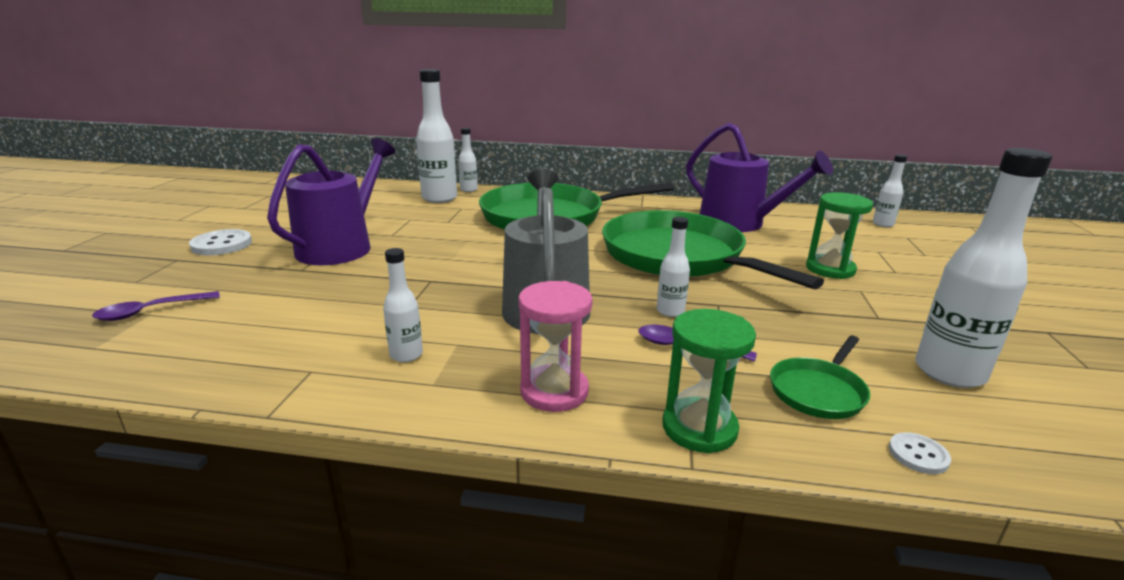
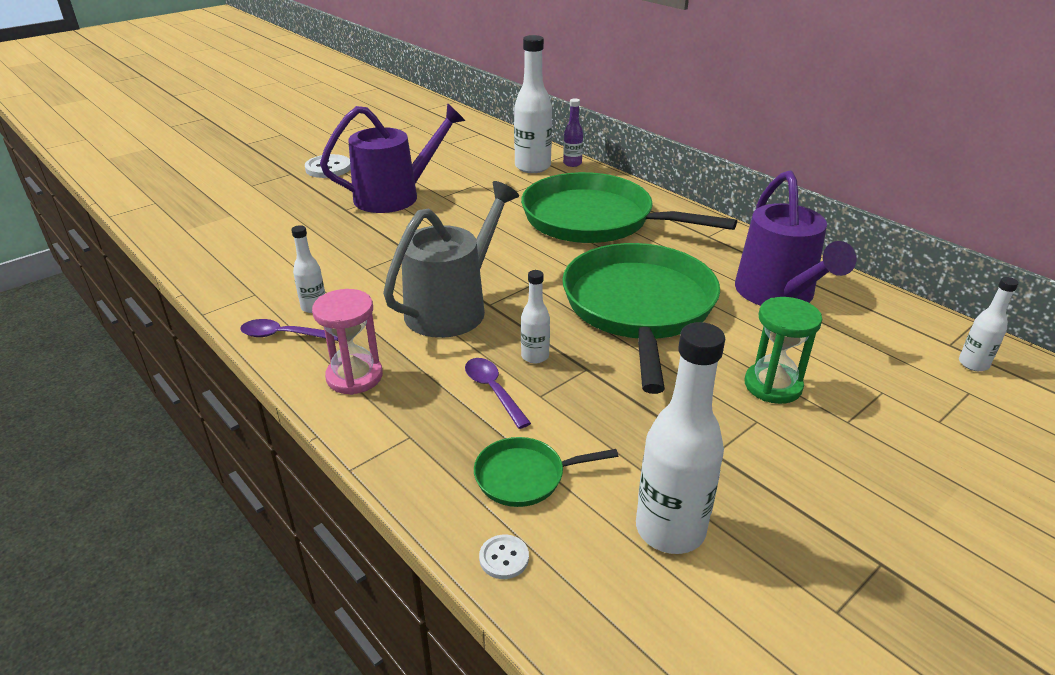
camera: 40 degrees right, 10 degrees up
purple spoon [92,291,220,321] -> purple spoon moved to [240,319,338,341]
white bottle [458,128,478,192] -> purple bottle [563,98,583,167]
green hourglass [662,309,756,453] -> none

